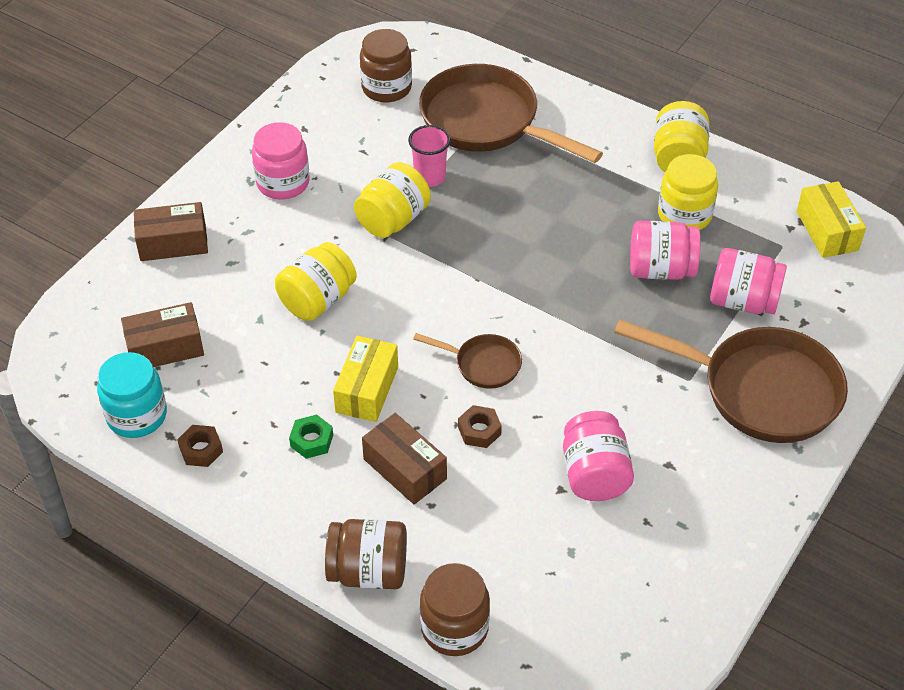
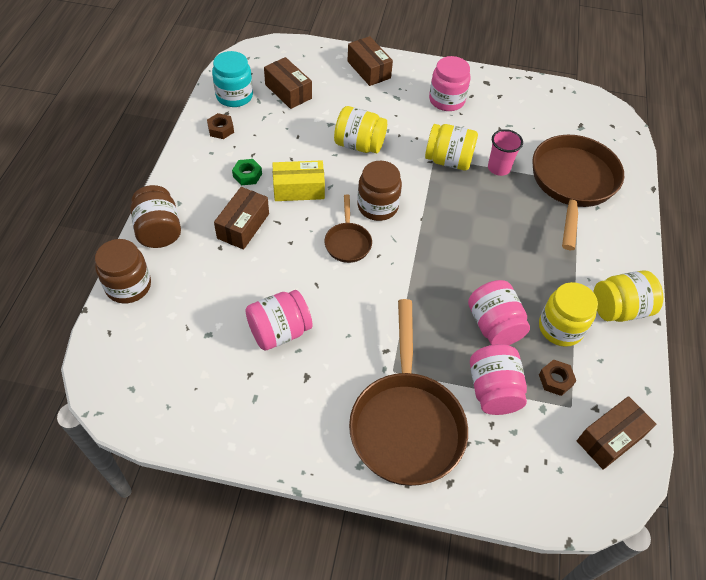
camera: 65 degrees right, 5 degrees up
brown jar [360,29,412,103] -> brown jar moved to [357,161,402,221]
brown nut [458,405,502,448] -> brown nut moved to [539,359,576,396]
yellow box [797,181,866,258] -> brown box [577,396,656,470]

